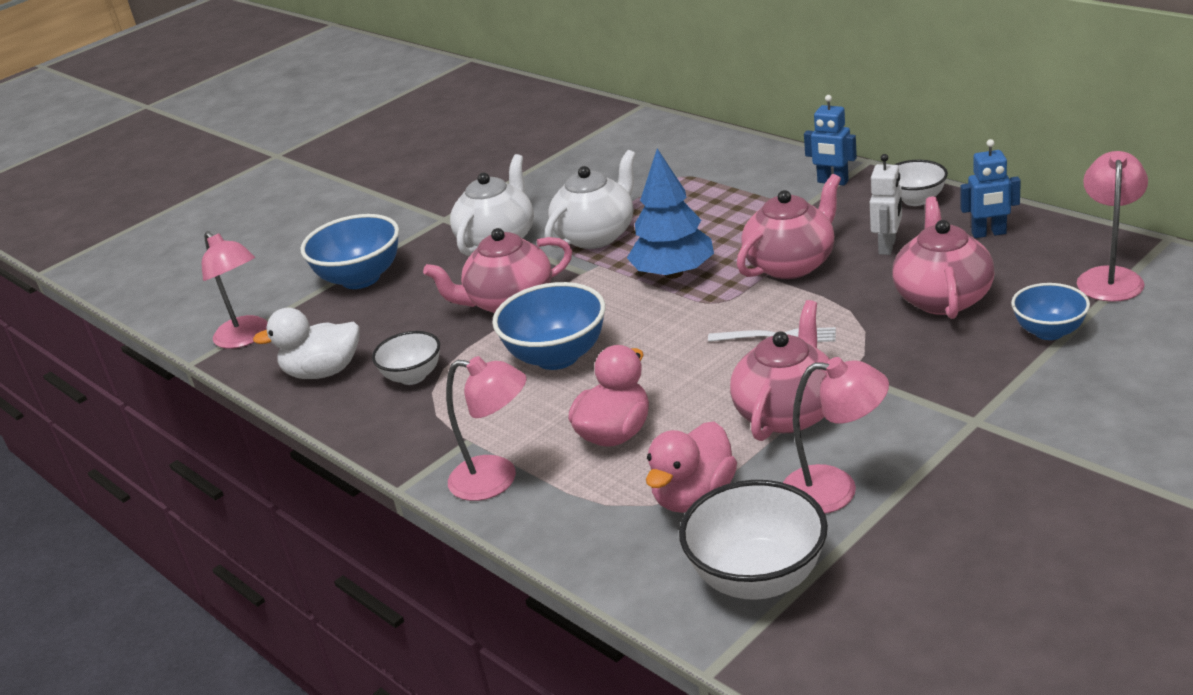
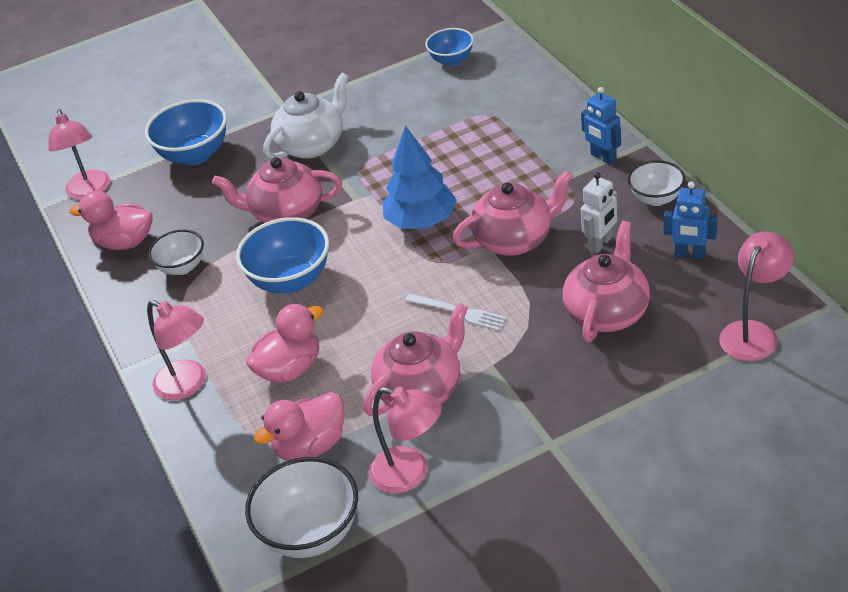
camera: 20 degrees right, 10 degrees up
white duck [253,308,360,379] -> pink duck [70,191,153,250]
white teapot [545,150,636,249] -> none
blue bowl [1011,283,1090,340] -> blue bowl moved to [425,28,474,66]

